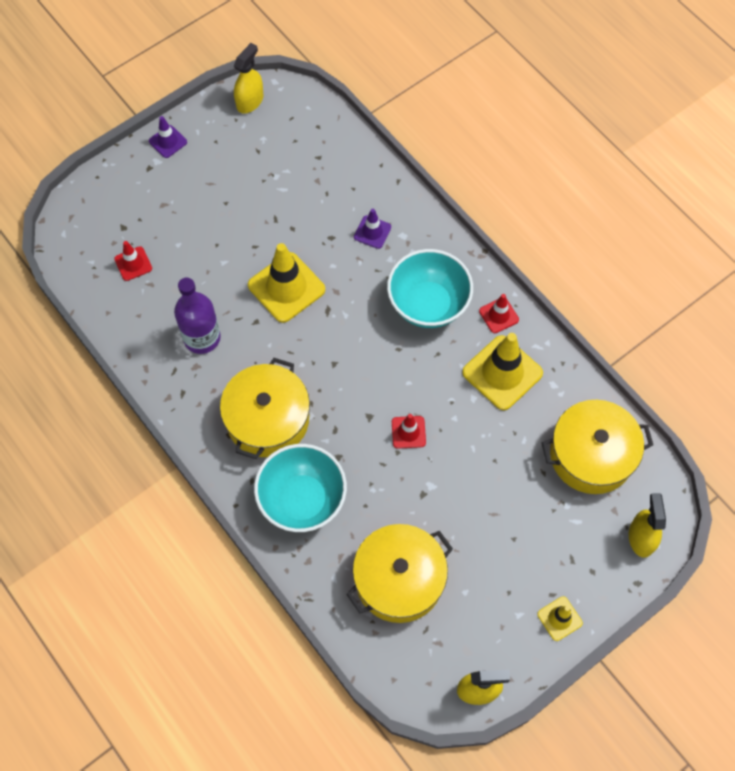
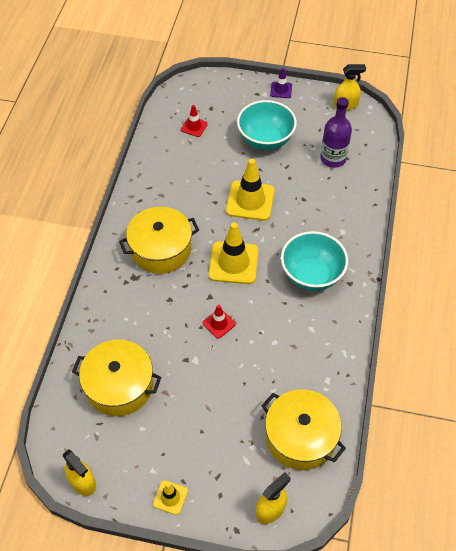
camera: 50 degrees right, 10 degrees down
purple bottle [174,278,221,354] -> purple bottle moved to [320,97,352,168]
turquoise bowl [254,444,347,532] -> turquoise bowl moved to [237,100,297,150]
purple traffic cone [354,209,391,249] -> none
yellow traffic cone [462,333,543,410] -> yellow traffic cone moved to [209,222,258,284]
red traffic cone [479,294,519,333] -> none

